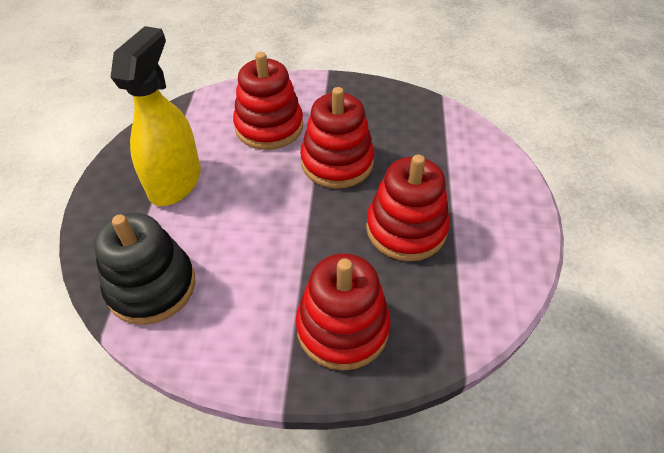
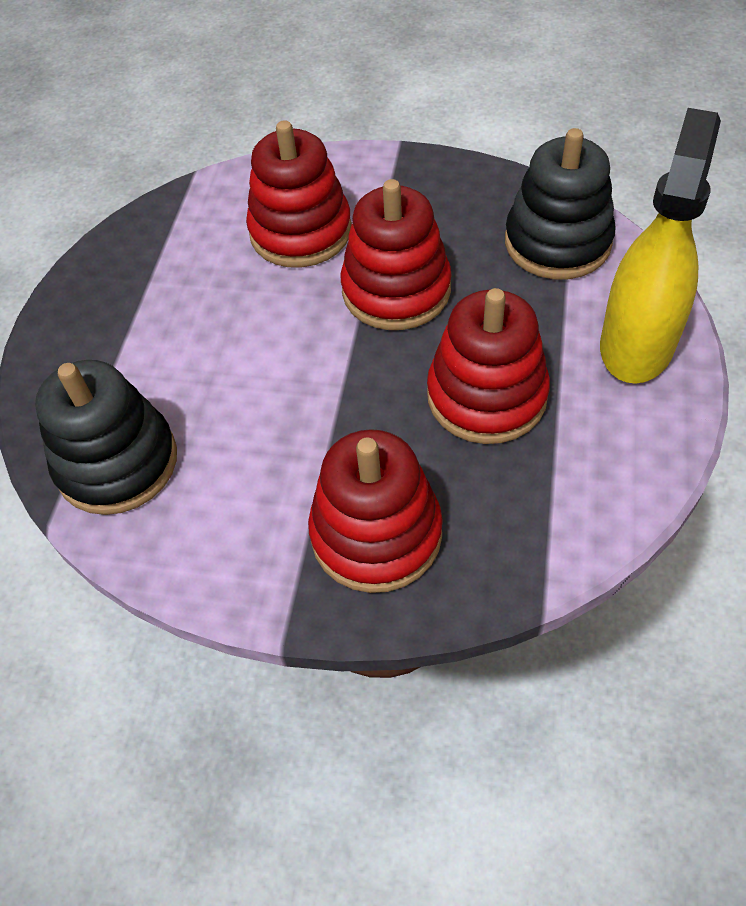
camera: 10 degrees right, 5 degrees up
yellow spray bottle [111,26,201,206] -> yellow spray bottle moved to [600,108,721,384]
none -> black stacking toy [505,128,616,280]

